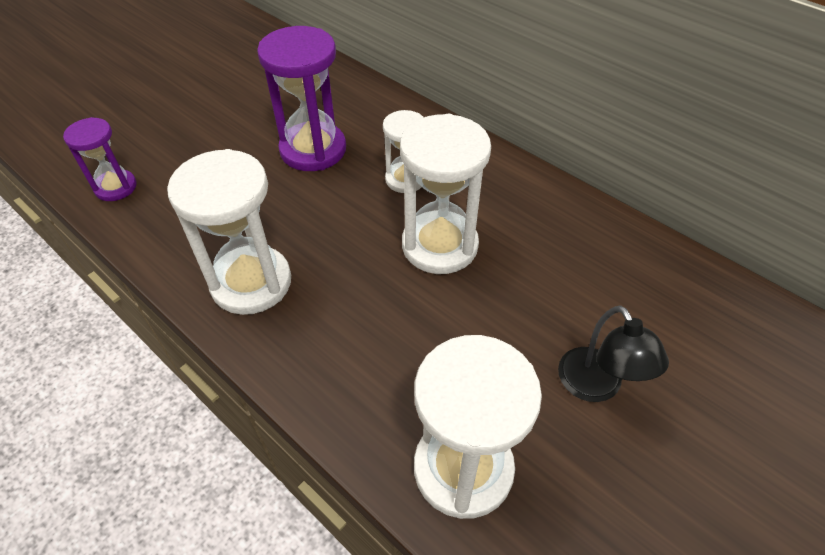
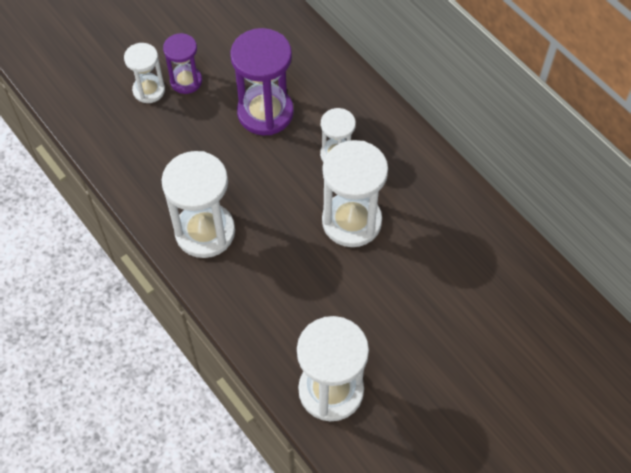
camera: 10 degrees right, 10 degrees up
purple hourglass [63,117,137,201] -> purple hourglass moved to [163,33,202,94]
black lamp [558,306,669,402] -> none
none -> white hourglass [124,43,165,103]

